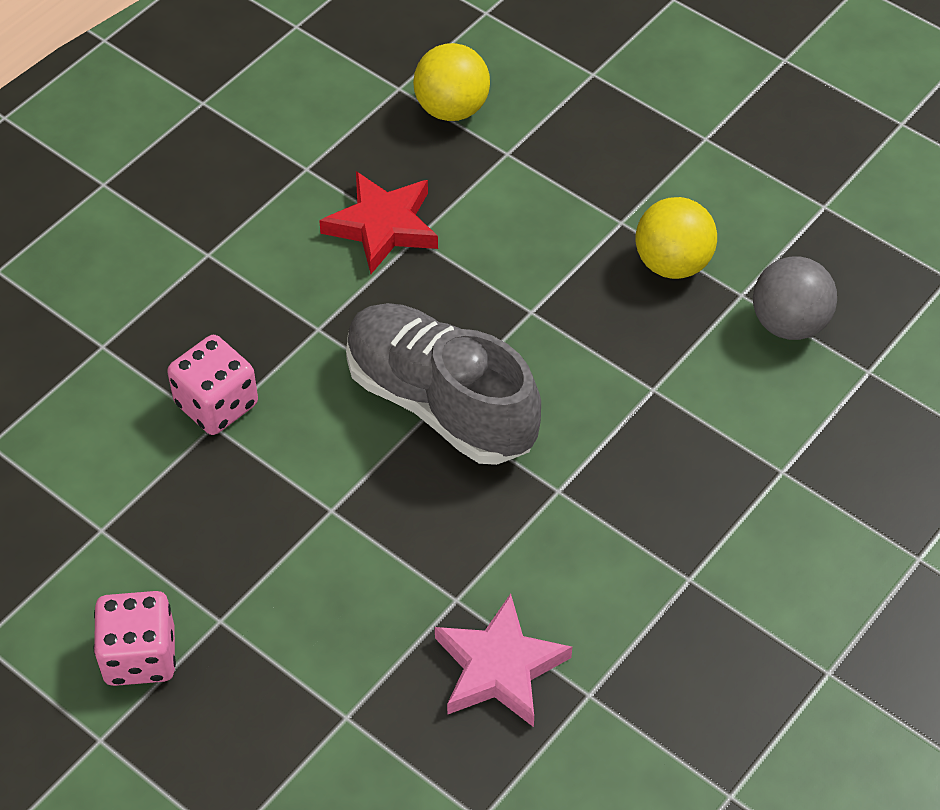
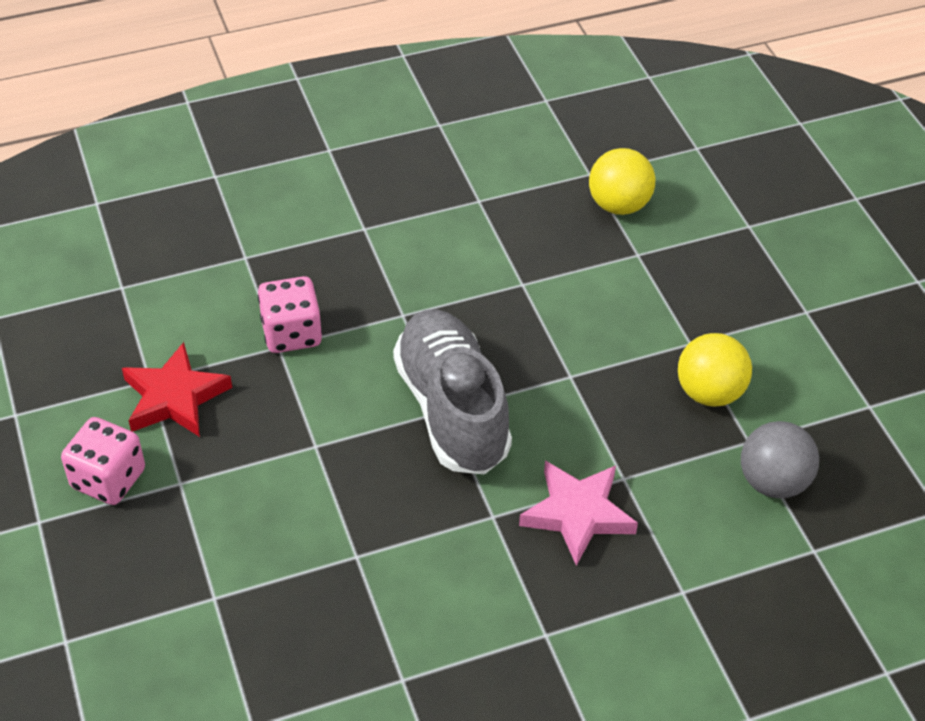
camera: 30 degrees right, 5 degrees down
red star [319,171,438,274] -> red star moved to [122,342,232,437]
pink star [435,594,572,727] -> pink star moved to [519,461,638,566]

